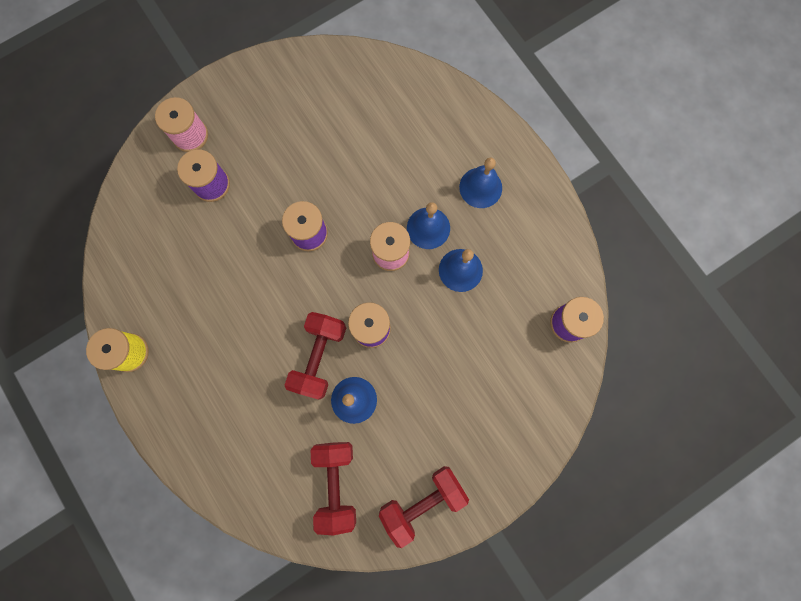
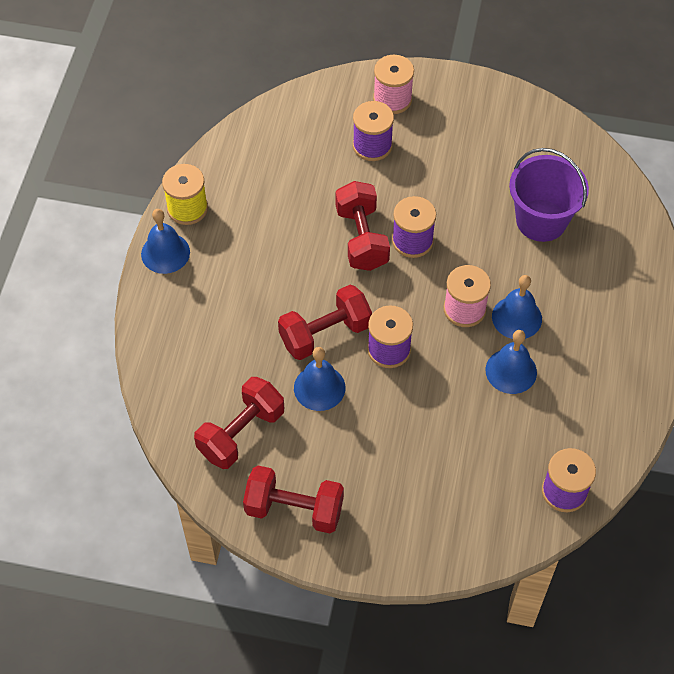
camera: 45 degrees right, 20 degrees down
blue bell [459,158,502,208] -> blue bell moved to [141,209,190,274]
none -> red dumbbell [336,181,390,271]
none -> purple bucket [509,148,589,242]

